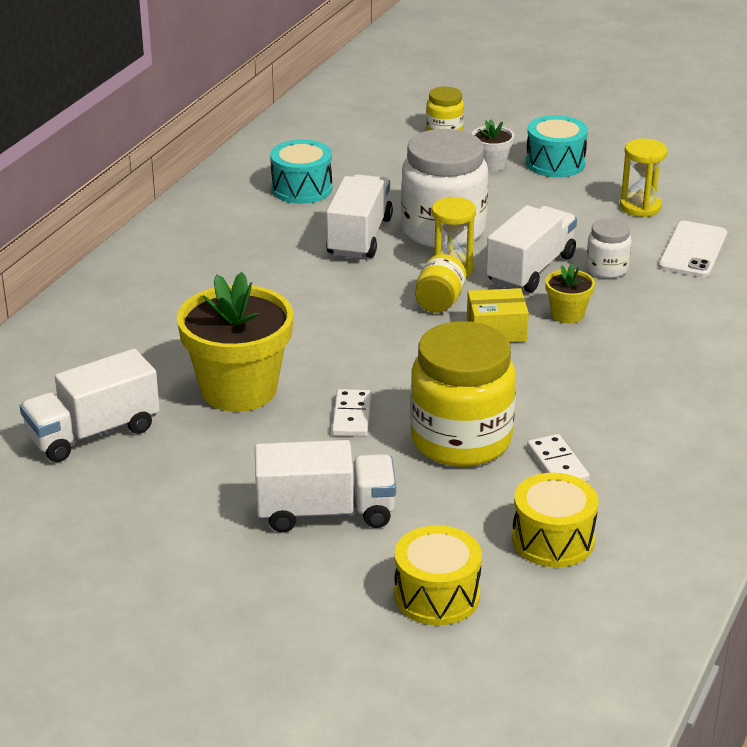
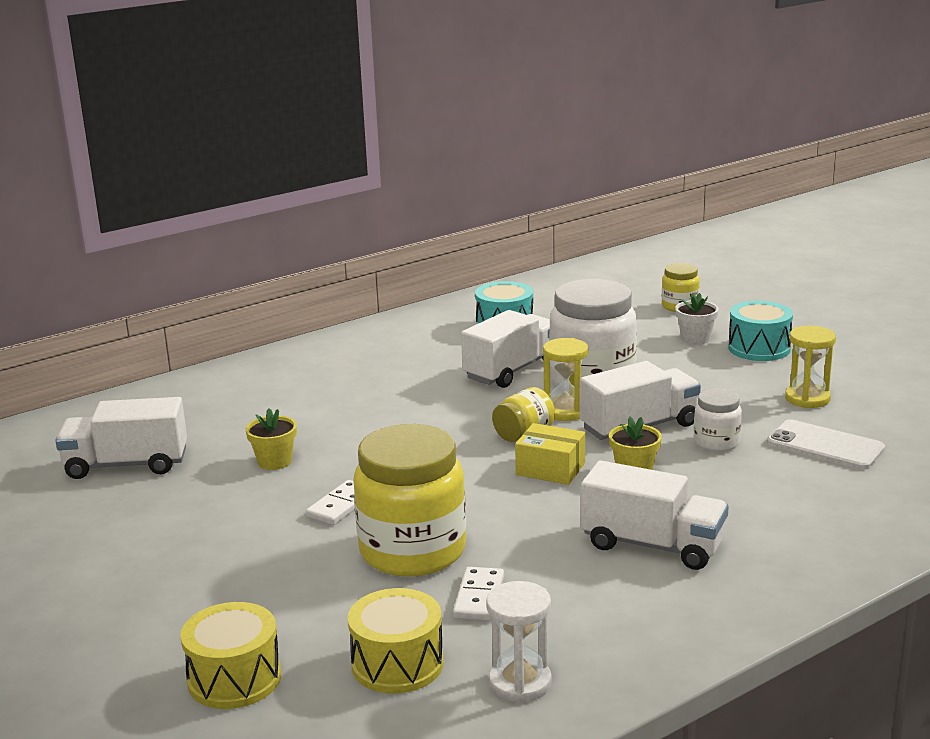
camera: 30 degrees right, 10 degrees down
yellow flower pot [177,272,294,412] -> yellow flower pot [246,408,297,470], size x0.46
white truck [255,440,396,532] -> white truck moved to [581,460,729,570]
white phone [659,221,727,277] -> white phone turned 75 degrees clockwise [767,419,885,469]
none -> white hourglass [486,581,552,703]

